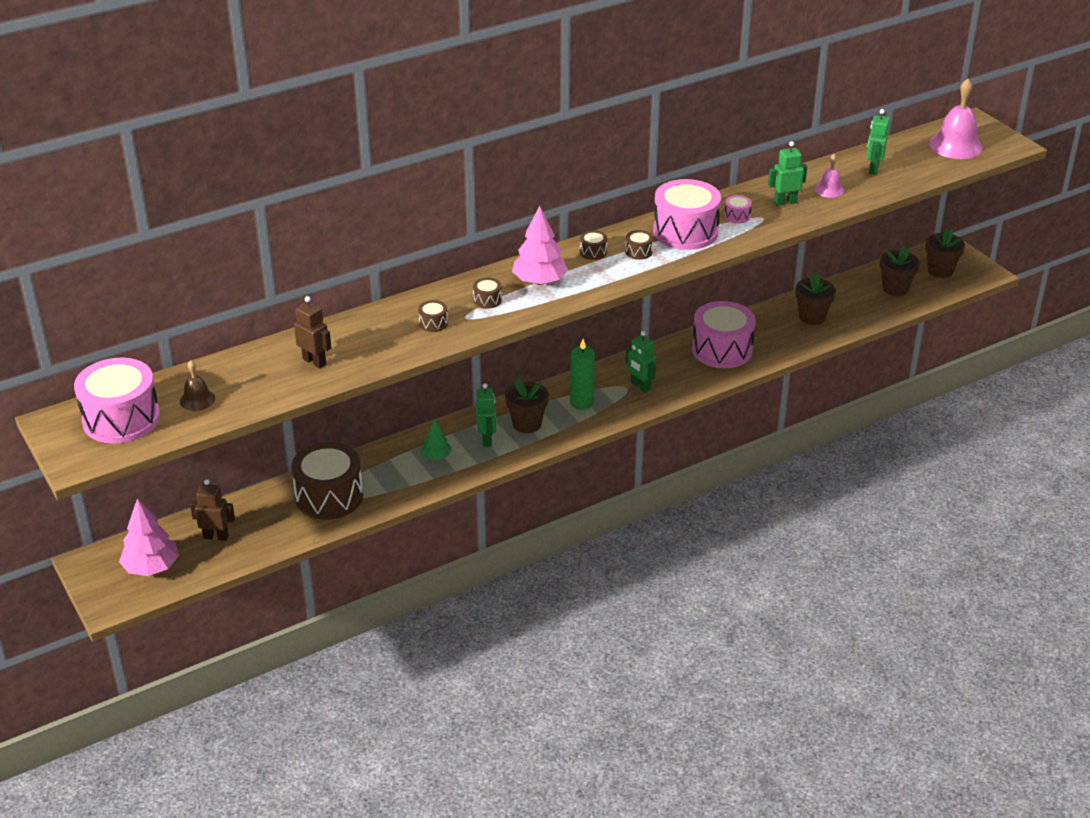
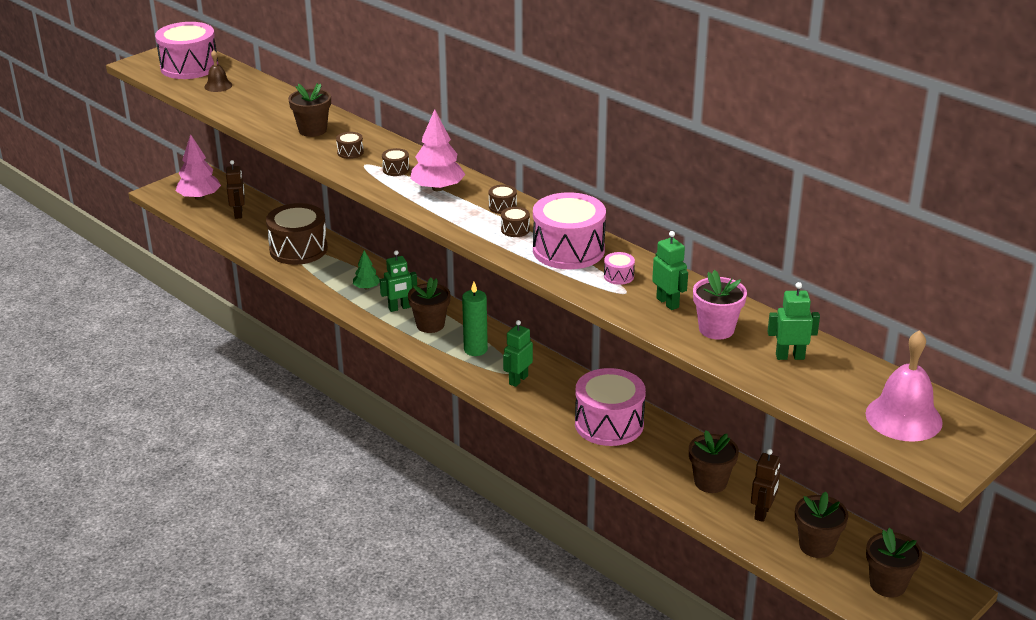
camera: 75 degrees right, 5 degrees down
brown robot [294,296,331,368] -> brown robot moved to [751,449,780,522]
pink bell [815,154,844,198] -> pink flower pot [693,270,747,340]
none -> brown flower pot [288,83,331,137]

